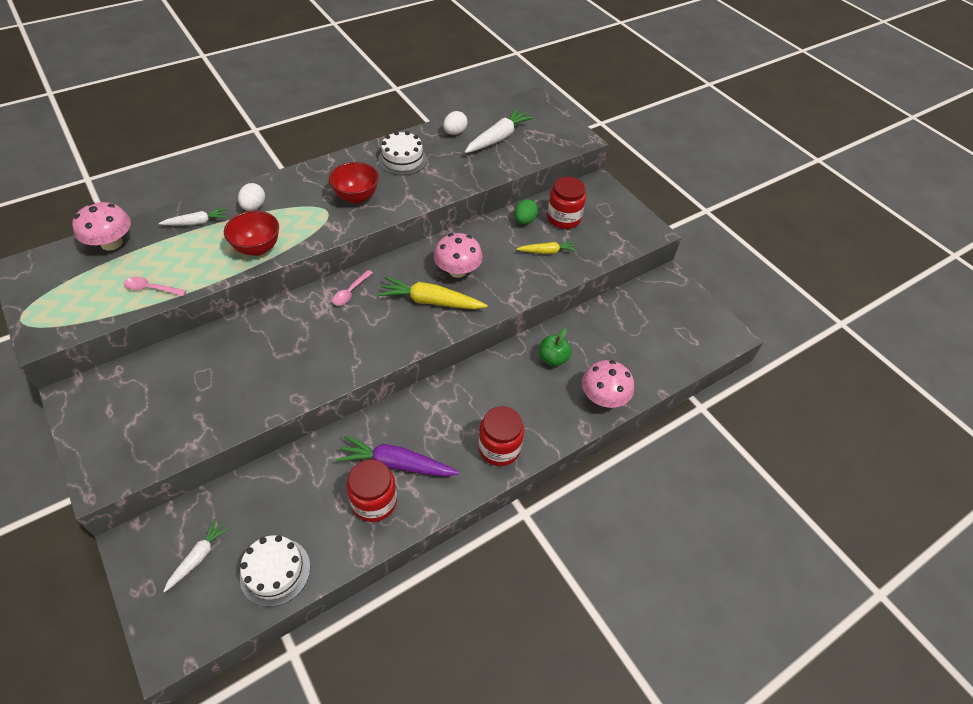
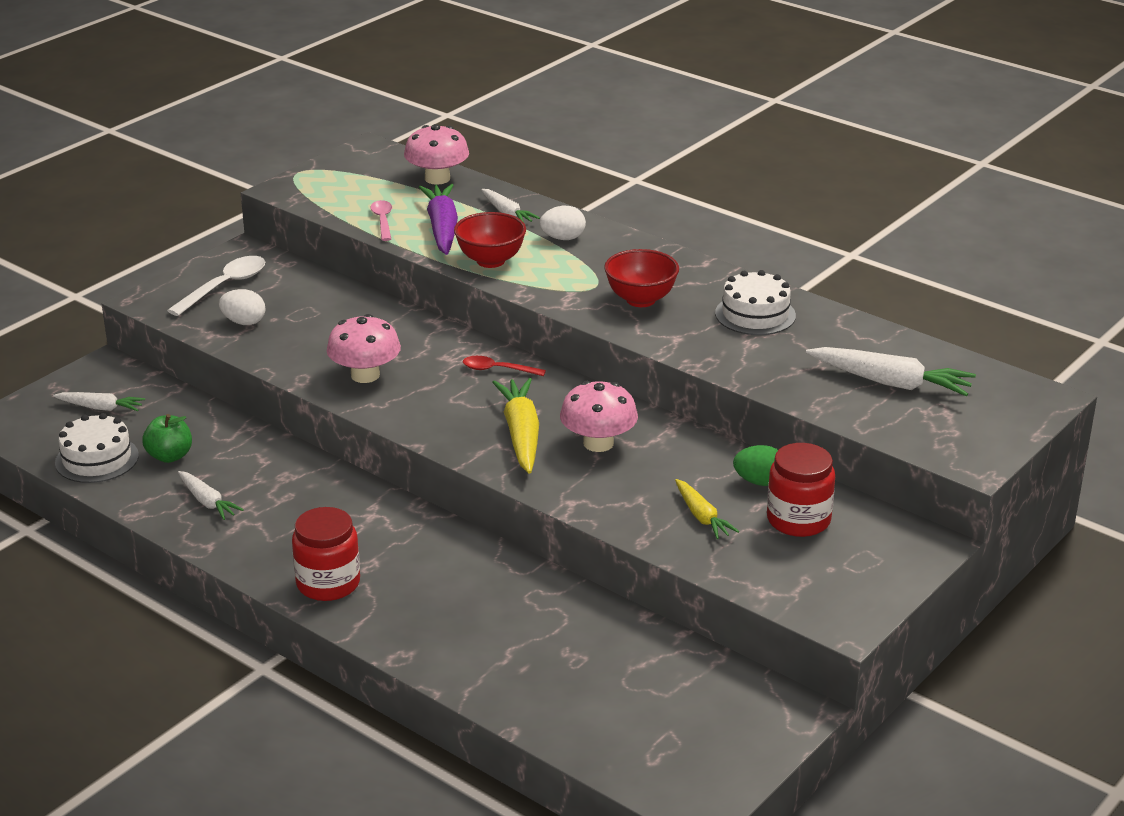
camera: 75 degrees right, 20 degrees down
pink spoon [332,270,373,305] -> red spoon [463,356,546,376]
purple carrot [336,435,459,477] -> purple carrot moved to [419,184,458,255]
red jar [347,459,397,522] -> white carrot [178,471,244,520]
white egg [443,111,468,135] -> white egg moved to [219,289,265,325]
green apple [539,328,571,366] -> green apple moved to [142,414,192,463]
pink mushroom [582,360,634,408] -> pink mushroom moved to [327,314,401,383]
none -> white spoon [167,256,265,316]

